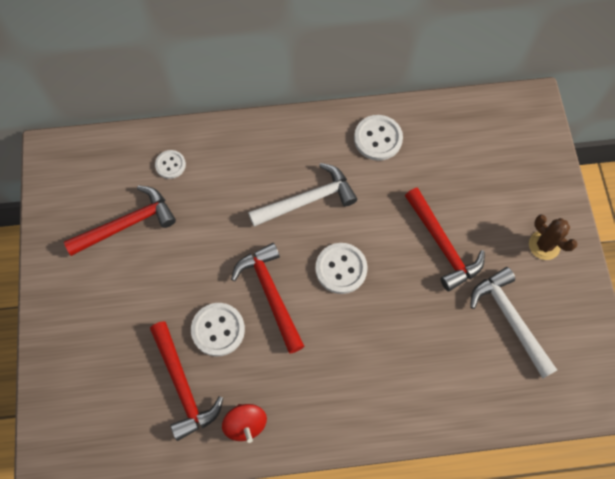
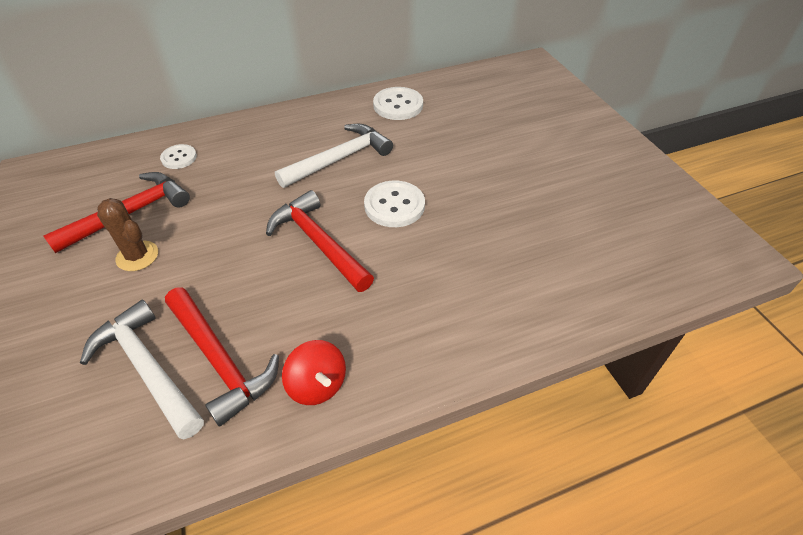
camera: 15 degrees left, 20 degrees down
white button [191,303,245,357] -> none
red hammer [405,188,485,292] -> none
white hammer [470,267,557,378] -> white hammer moved to [80,300,204,439]
brown cactus [529,214,578,260] -> brown cactus moved to [97,198,158,271]

